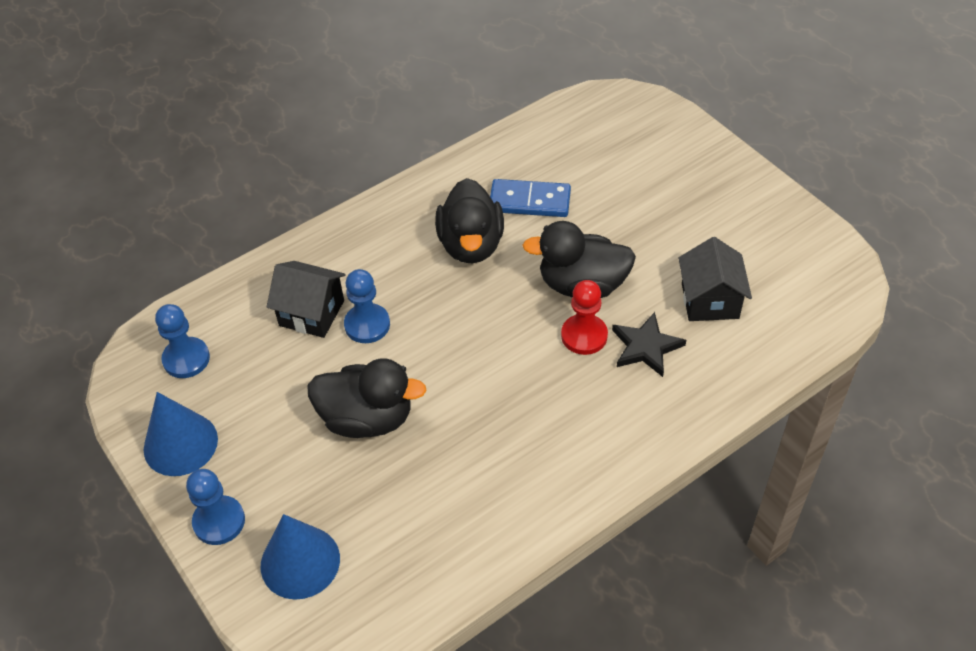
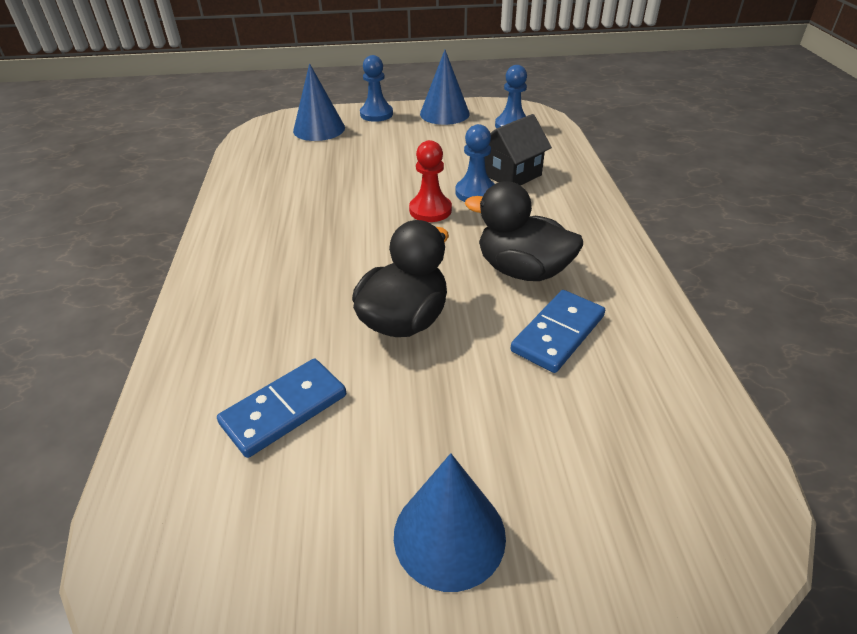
camera: 120 degrees right, 10 degrees down
black duck [307,358,426,438] -> none
red pawn [561,280,608,355] -> red pawn moved to [409,140,452,222]
black star [612,312,686,377] -> none
black house [679,237,752,321] -> blue domino [217,359,346,458]
none -> blue cone [394,453,506,592]

